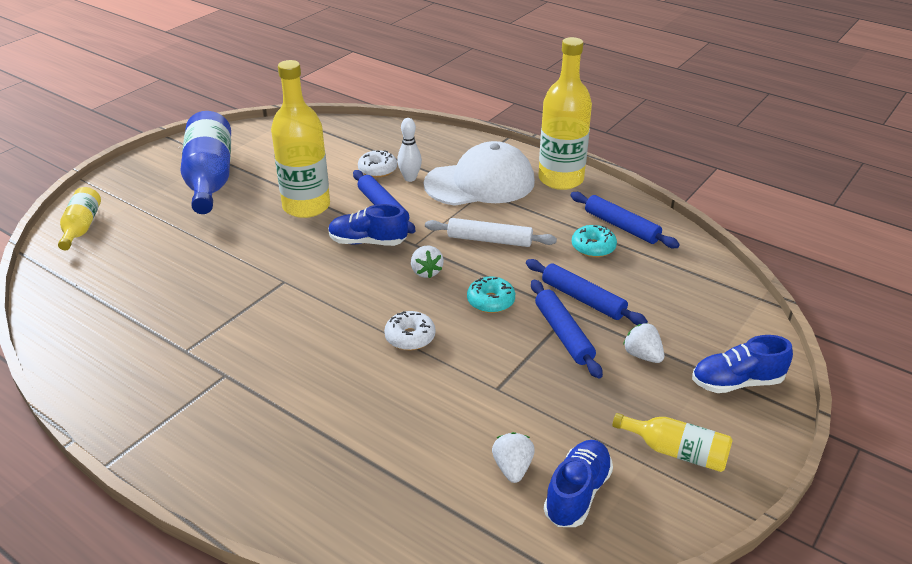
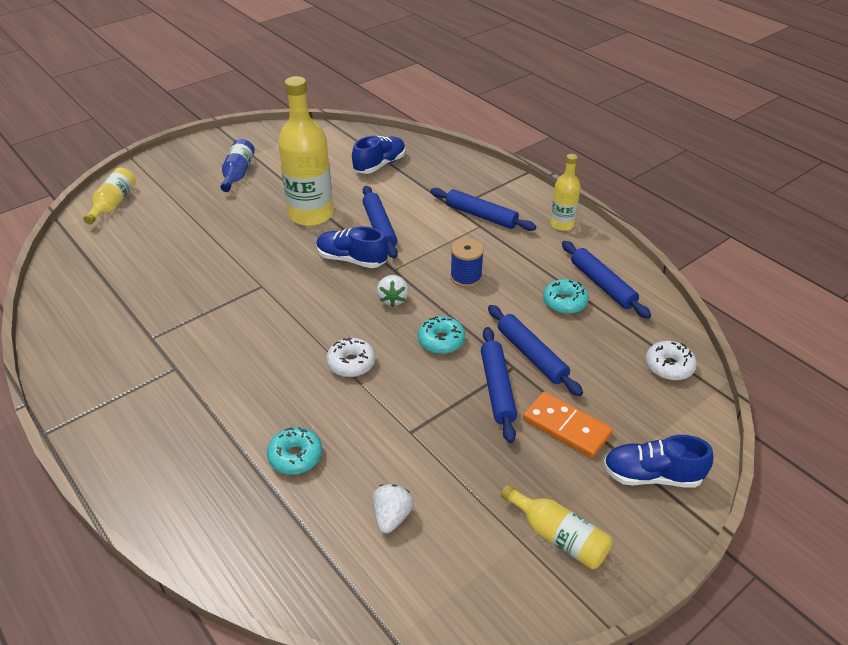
camera: 15 degrees right, 5 degrees up
blue bottle [181,111,231,214] -> blue bottle [220,139,255,192], size x0.54
white donut [358,150,397,178] -> white donut moved to [646,341,697,380]
white bowling pin [397,118,422,182] -> none
white cap [424,141,535,206] -> blue rolling pin [430,188,536,231]
white rolling pin [425,218,557,247] -> blue spool [450,238,484,287]
yellow bottle [538,37,592,190] -> yellow bottle [550,154,581,231], size x0.54
blue shoe [544,440,613,527] -> blue shoe moved to [352,136,405,174]
white strawberry [623,323,664,363] -> orange domino [523,392,613,458]
none -> turquoise donut [267,427,322,475]

